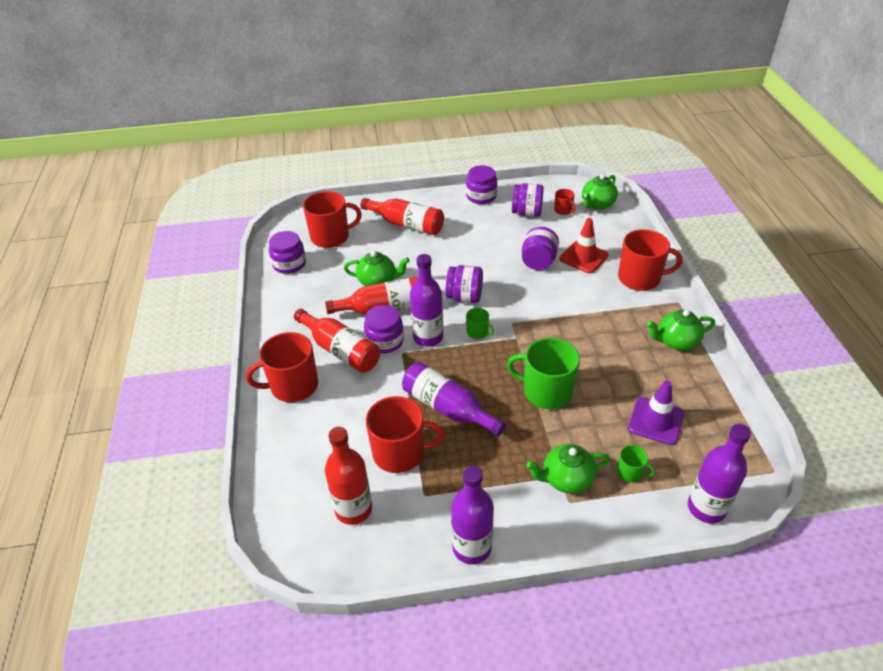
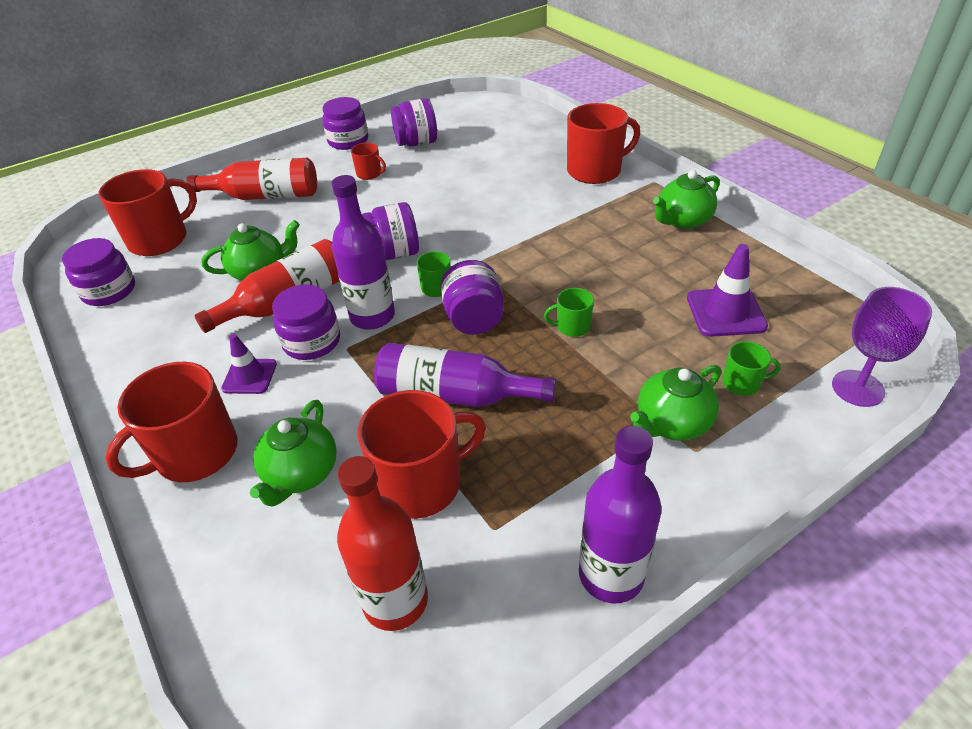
camera: 25 degrees left, 0 degrees up
red bottle [294,309,380,373] -> purple traffic cone [221,334,277,394]
green mug [507,338,580,409] -> green mug [544,288,594,337], size x0.48
purple jar [522,227,559,270] -> purple jar moved to [440,260,504,335]
red mug [554,189,576,215] -> red mug moved to [351,143,386,180]
red traffic cone [560,218,609,273] -> none
green teapot [582,174,618,210] -> green teapot moved to [250,400,337,507]
purple bottle [688,424,751,524] -> purple goblet [832,287,932,407]

